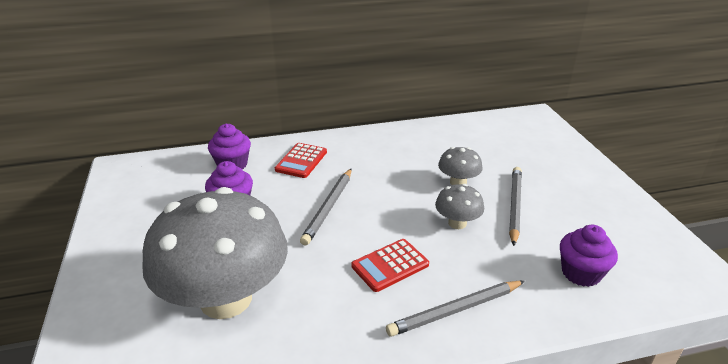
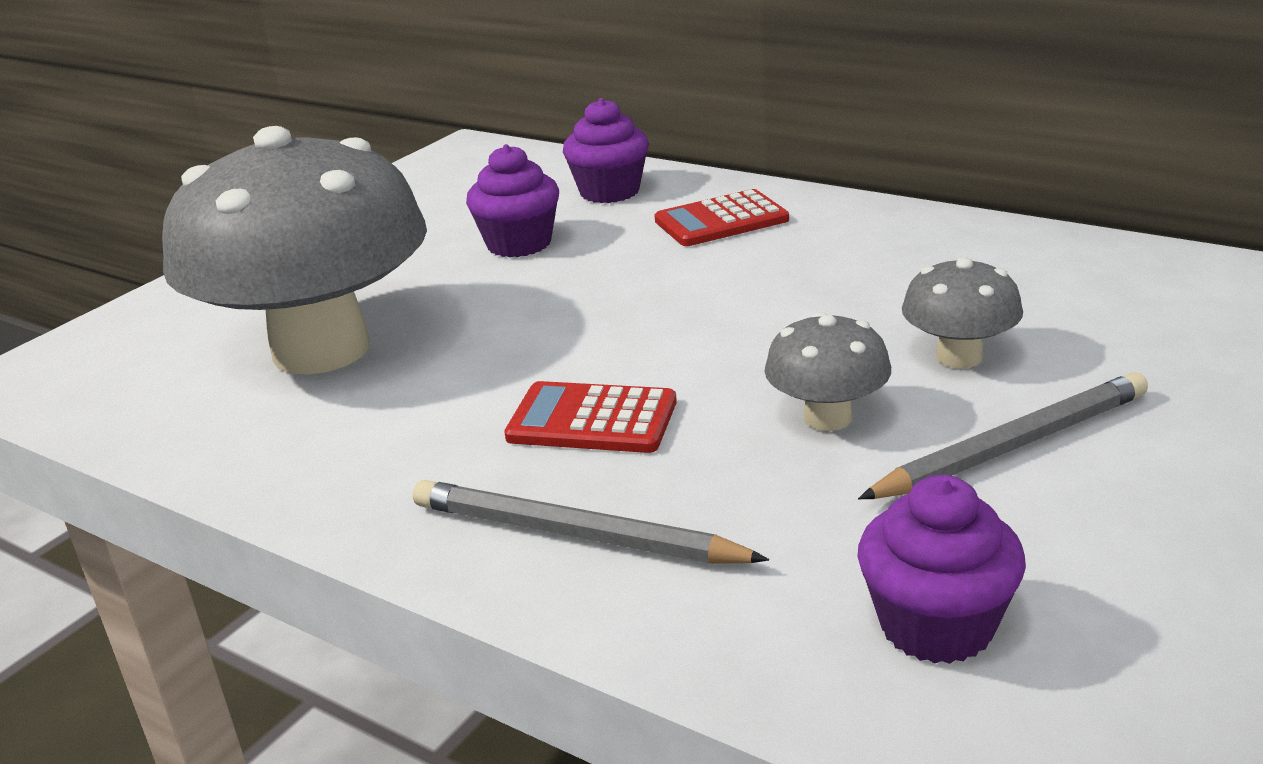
camera: 50 degrees right, 5 degrees down
grey pencil [300,168,352,246] -> none

